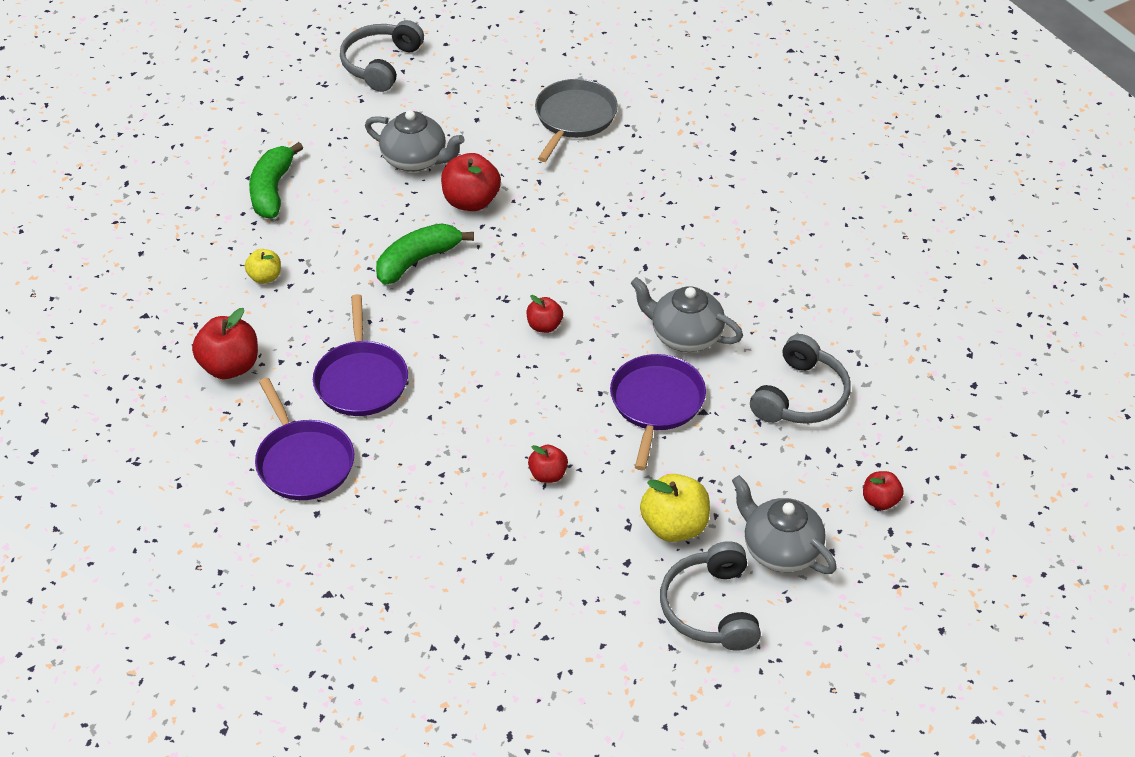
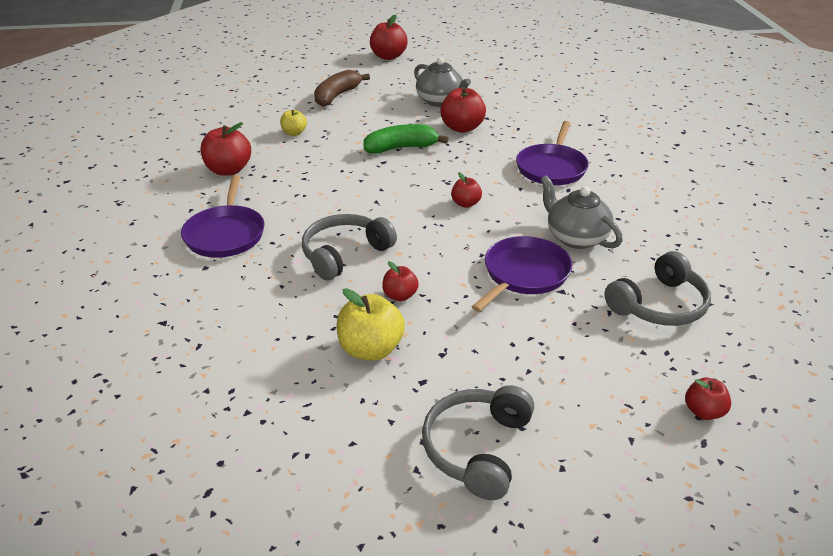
camera: 25 degrees right, 10 degrees down
green banana [249,142,303,219] -> brown banana [314,70,370,107]
purple pan [313,294,408,416] -> purple pan moved to [516,121,589,185]
grey headphones [340,20,424,92] -> grey headphones moved to [302,214,397,280]
grey pan [535,79,618,162] -> none
yellow apple [640,474,710,542] -> yellow apple moved to [337,288,405,361]
grey teapot [732,475,837,574] -> none
none -> red apple [370,14,408,60]

